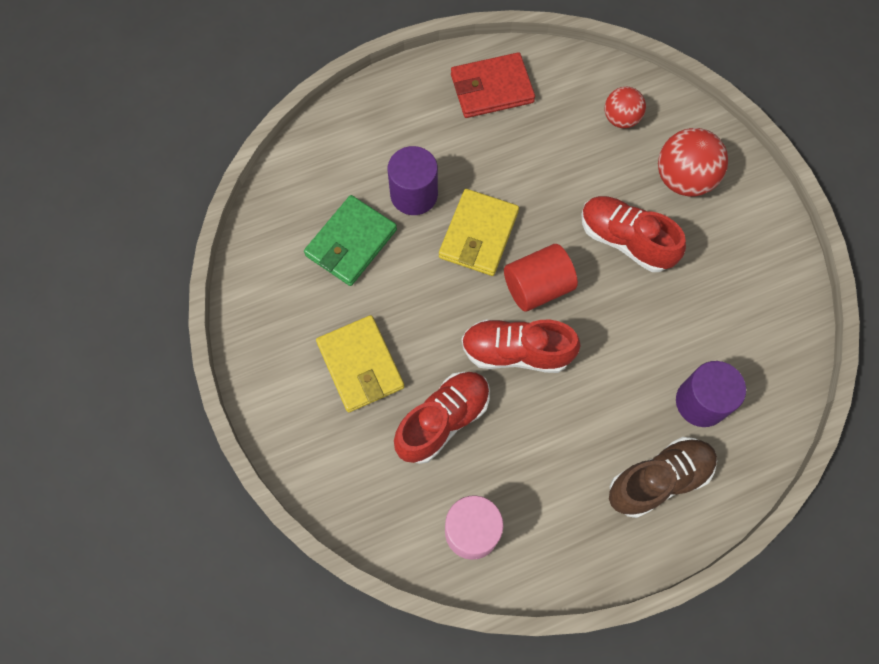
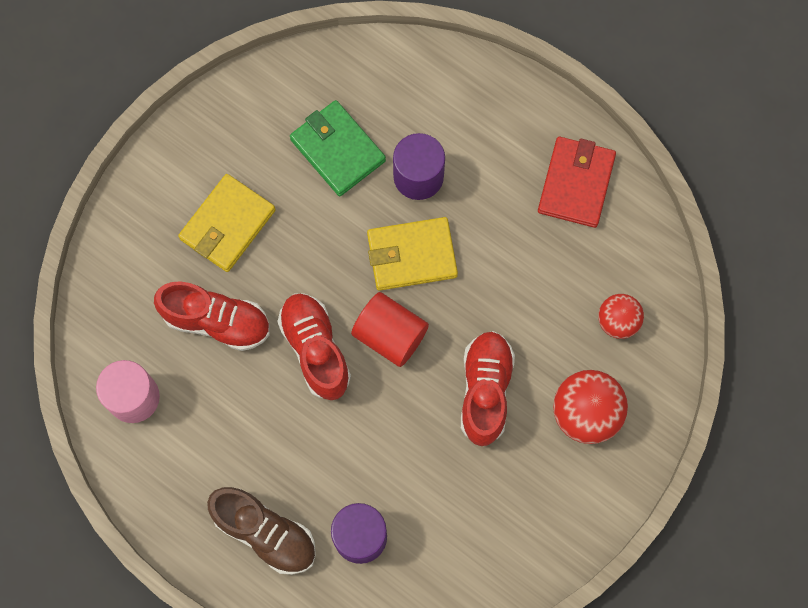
camera: 60 degrees right, 5 degrees up
green wallet [304,195,397,286] -> green wallet turned 45 degrees clockwise [290,100,386,196]
red wallet [451,52,535,118] -> red wallet turned 60 degrees clockwise [538,137,616,228]

